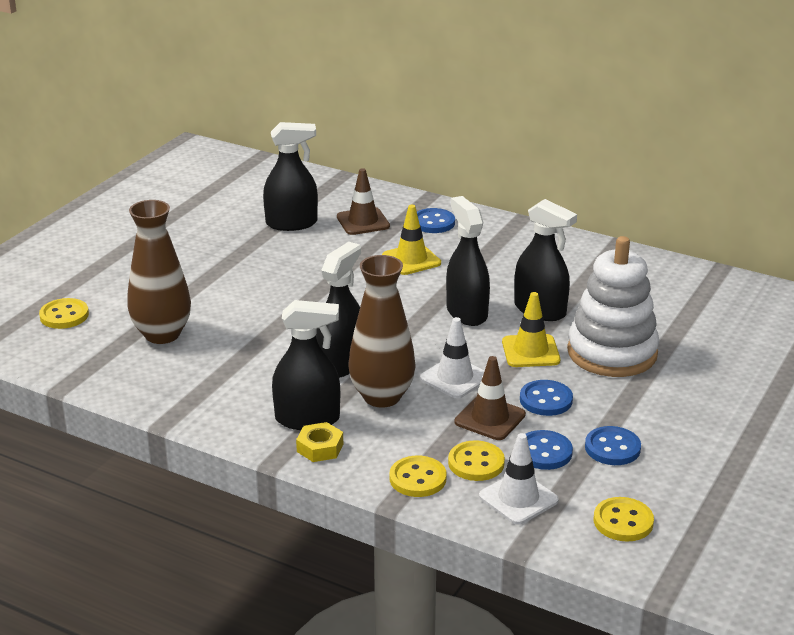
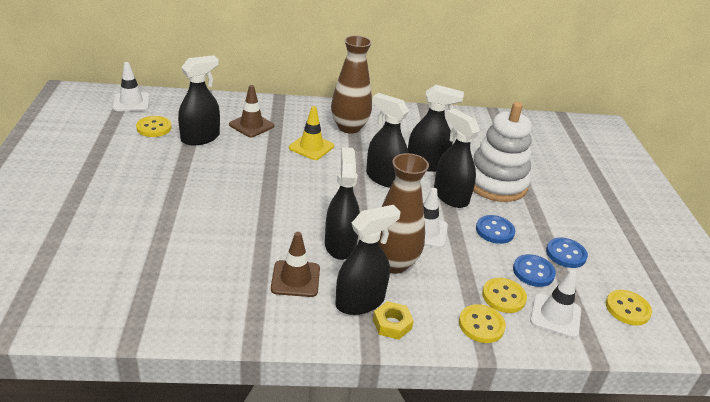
camera: 35 degrees left, 5 degrees up
yellow button [39,298,89,329] -> yellow button moved to [136,116,172,137]
brown vase [128,200,191,344] -> brown vase moved to [331,36,372,134]
blue button [417,208,455,233] -> none
brown traffic cone [454,356,526,440] -> brown traffic cone moved to [271,232,320,297]
yellow traffic cone [502,292,560,367] -> black spray bottle [434,109,480,208]
none -> white traffic cone [113,62,150,111]

